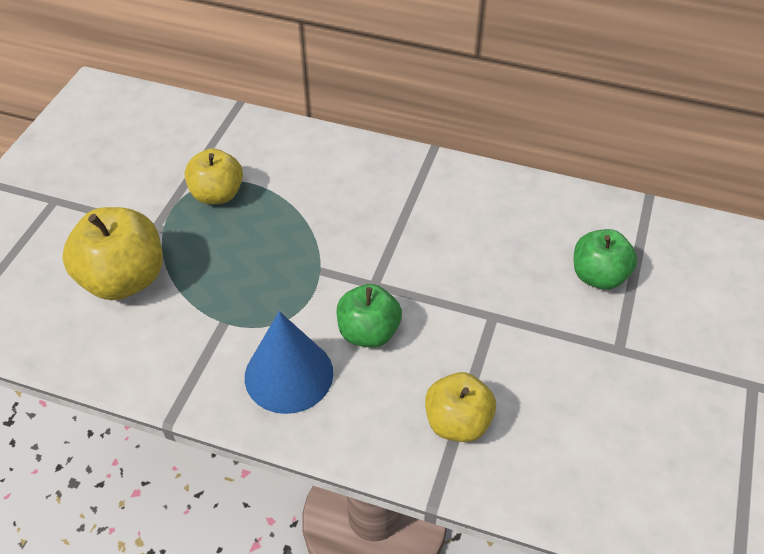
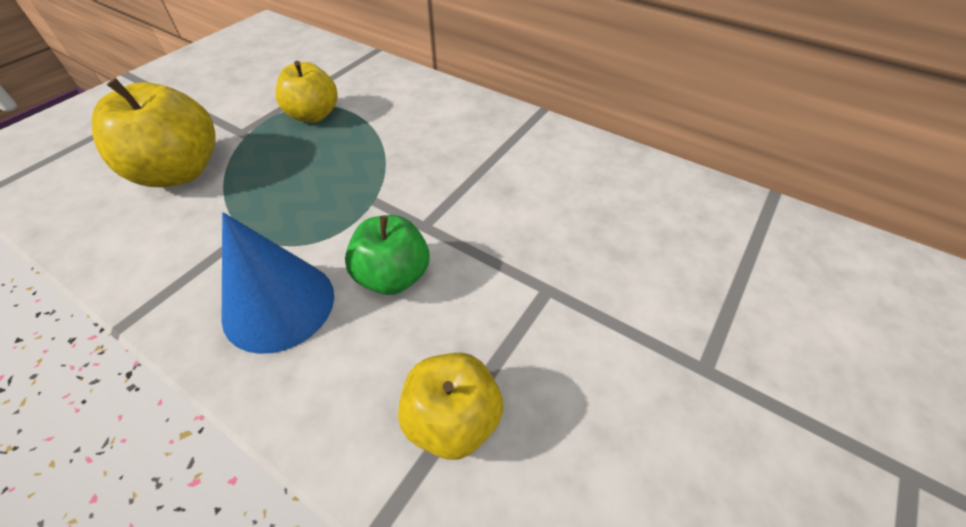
camera: 15 degrees right, 0 degrees up
green apple [574,229,637,290] -> none

